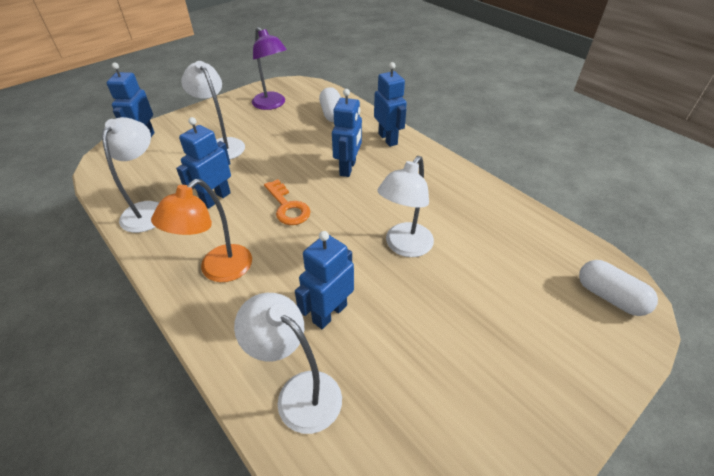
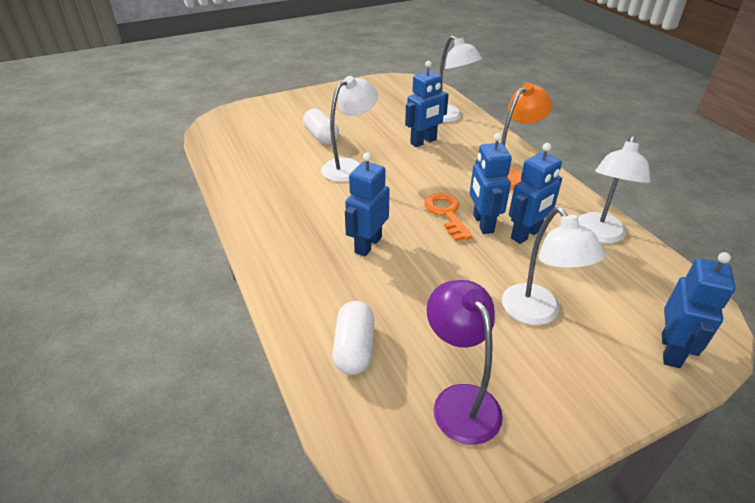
camera: 165 degrees left, 5 degrees down
blue robot [374,62,407,147] -> blue robot moved to [470,133,512,234]
white capsule [579,260,658,316] -> white capsule moved to [303,108,339,145]

